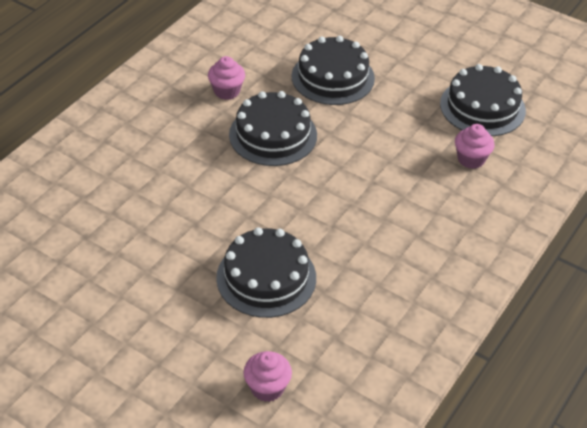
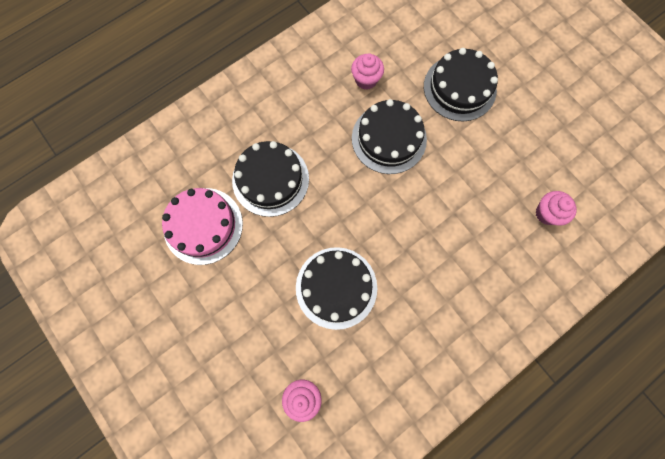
camera: 20 degrees right, 30 degrees up
black cake [440,64,526,136] -> black cake moved to [232,141,309,217]
none -> pink cake [162,188,243,265]

